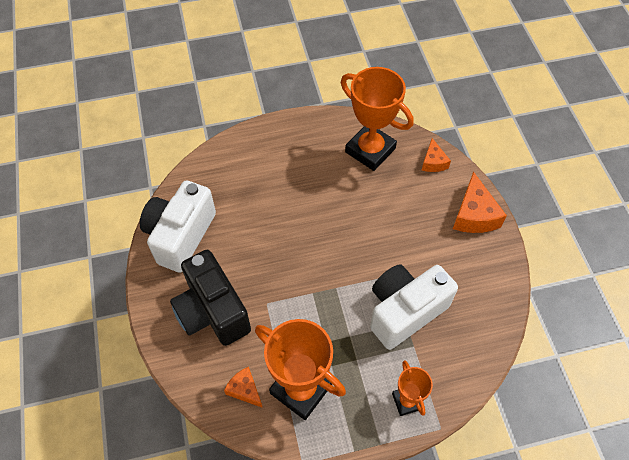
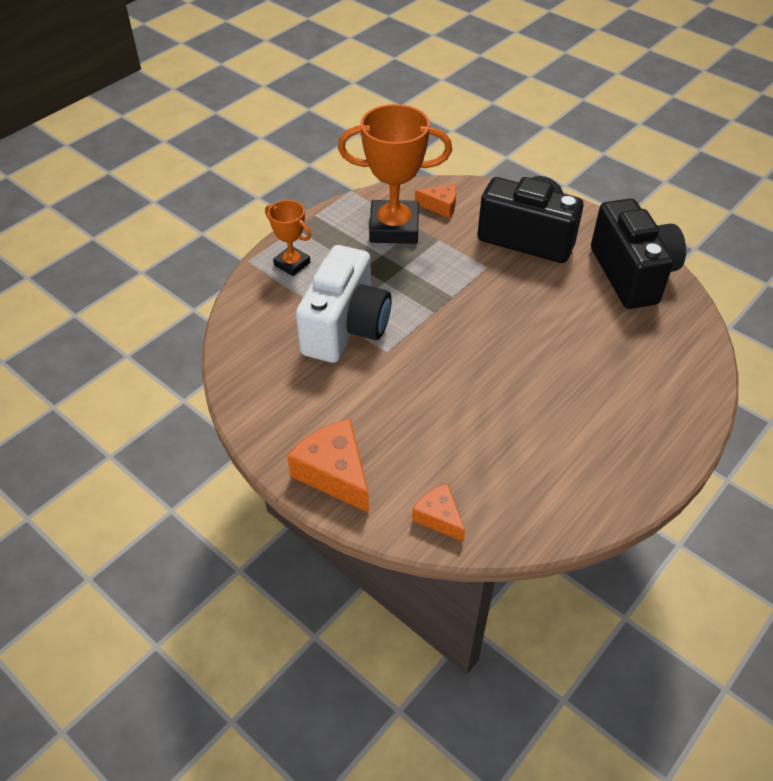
camera: 145 degrees right, 10 degrees down
white camera [140,181,216,273] -> black camera [591,198,686,309]
orange trophy [341,67,414,171] -> none

